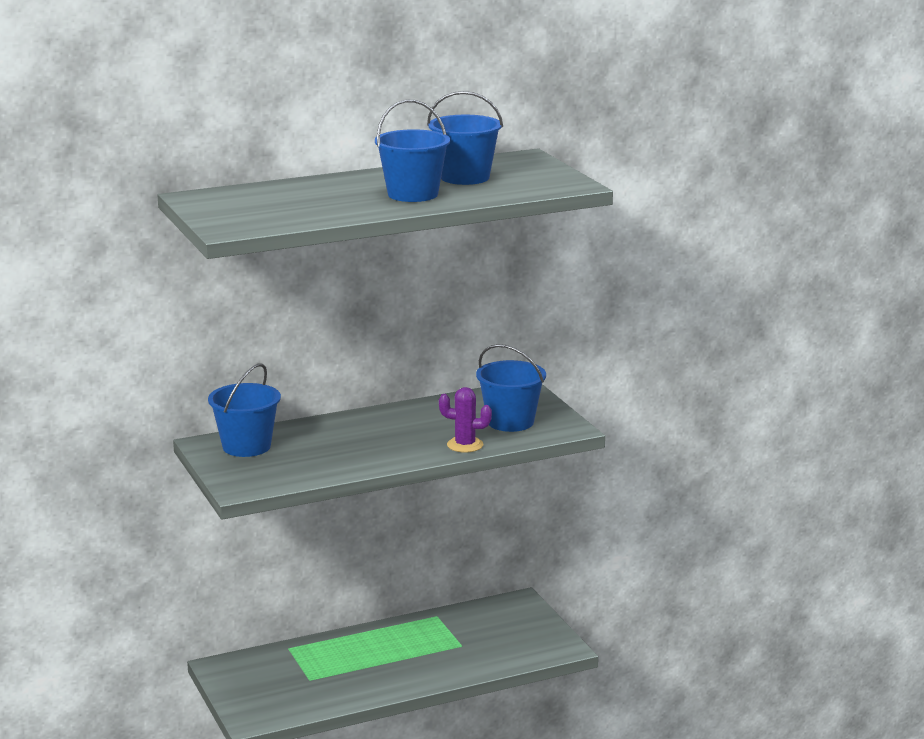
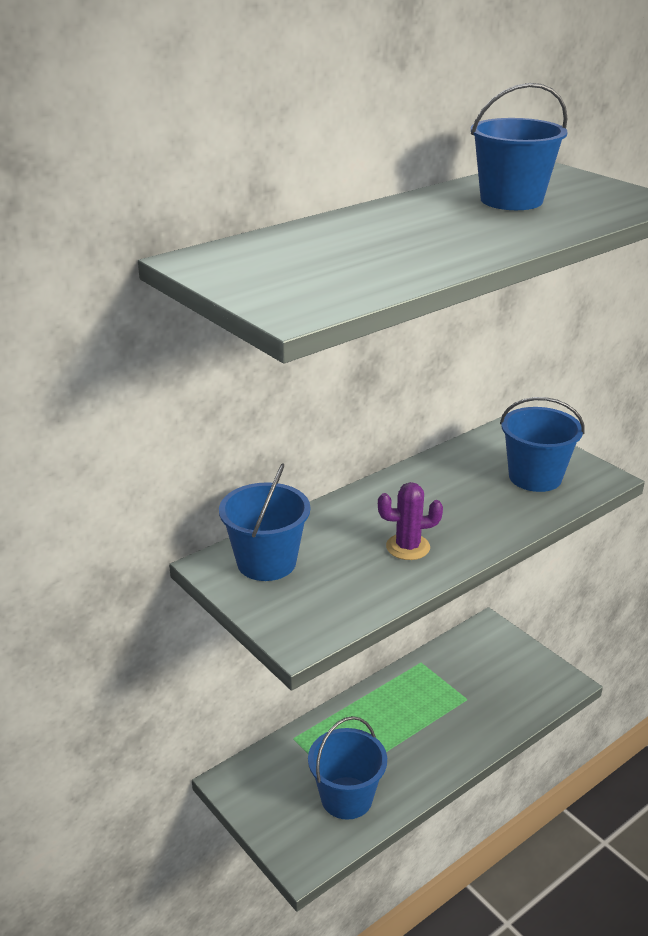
camera: 15 degrees left, 10 degrees up
blue bucket [375,100,450,202] -> blue bucket moved to [308,716,387,820]
purple cactus [439,387,492,452] -> purple cactus moved to [378,482,443,560]

